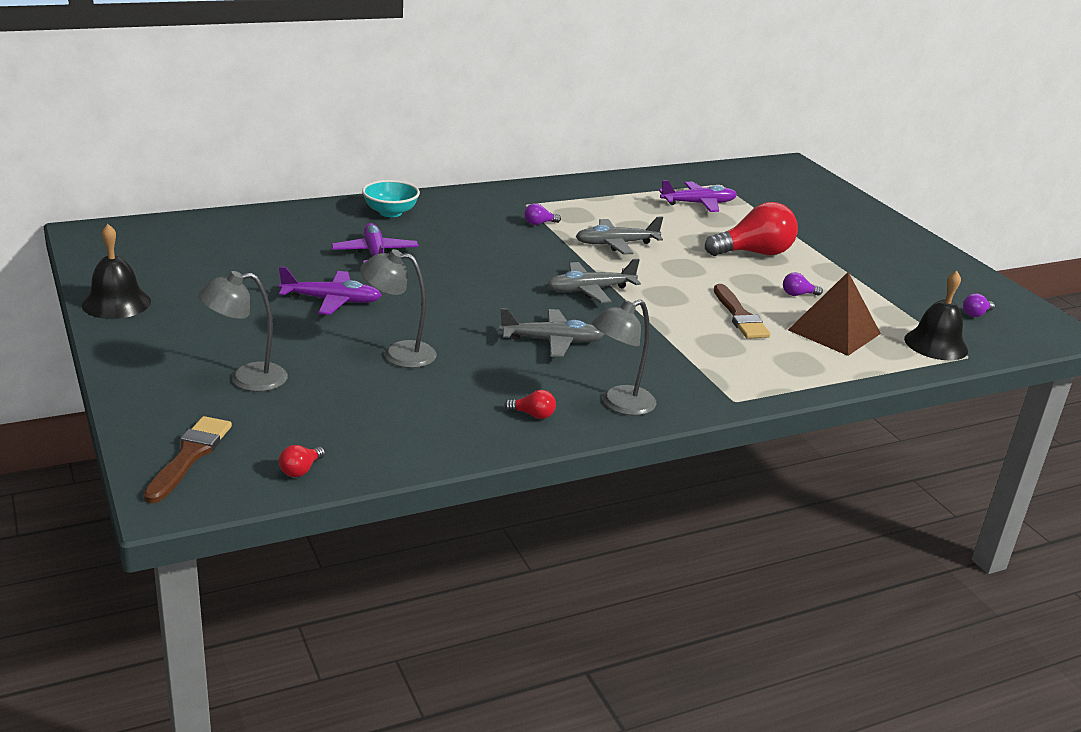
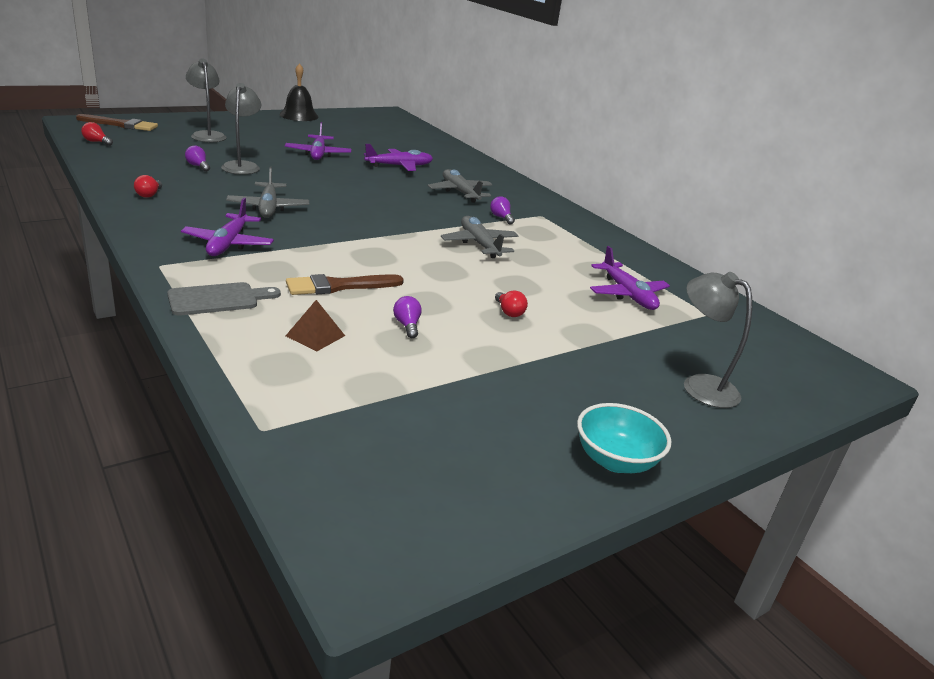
camera: 80 degrees right, 0 degrees up
turquoise bowl [362,180,420,217] -> turquoise bowl moved to [577,403,671,473]
grey plane [547,259,641,303] -> grey plane moved to [428,169,493,203]
grey lamp [592,300,656,416] -> grey lamp moved to [684,272,752,408]
red light bulb [705,202,798,256] -> red light bulb [495,291,528,317], size x0.42
brown pyramid [788,272,881,356] -> brown pyramid [286,300,345,351], size x0.51
black bell [904,271,968,360] -> none
purple light bulb [963,293,995,317] -> purple light bulb moved to [185,146,210,172]
none -> grey cutting board [167,282,281,316]
none -> purple plane [181,198,274,256]

